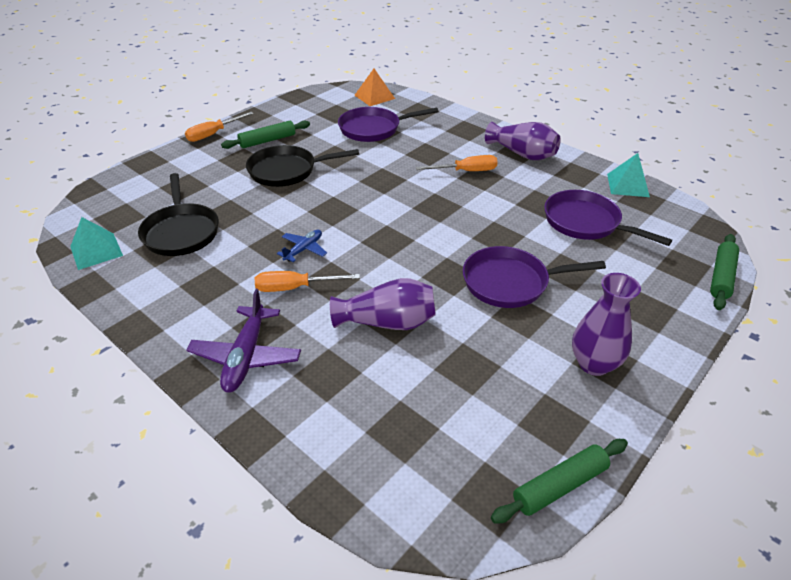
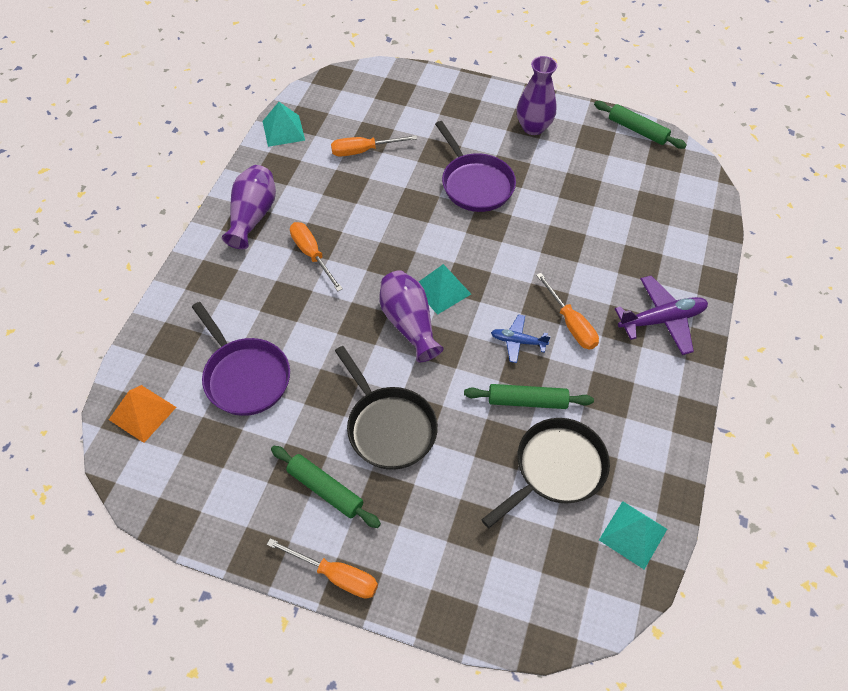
camera: 115 degrees left, 15 degrees up
purple vase [330,278,436,330] -> purple vase moved to [380,270,444,362]
purple pan [544,190,672,246] -> orange screwdriver [331,135,417,157]
green rolling pin [710,234,739,310] -> green rolling pin moved to [464,384,594,409]
none -> turquoise pyramid [419,264,471,315]

